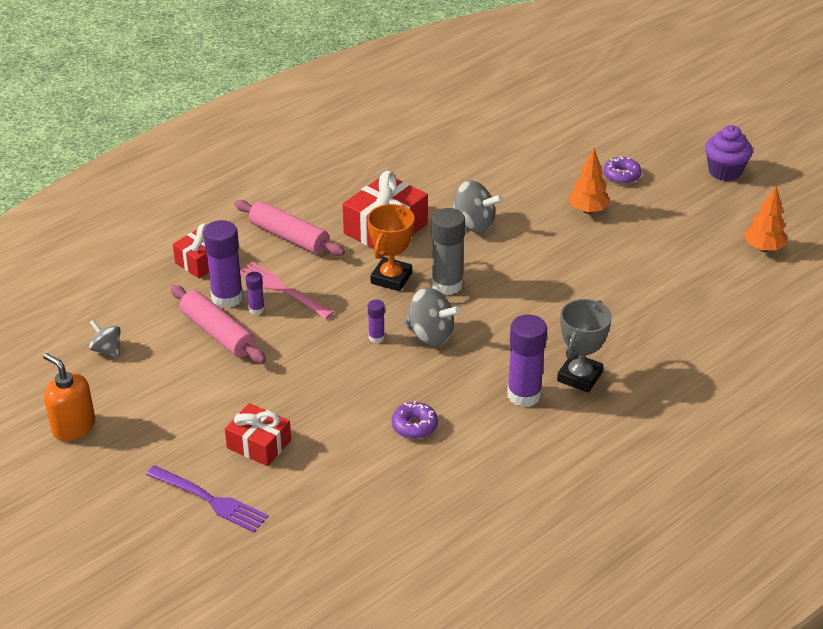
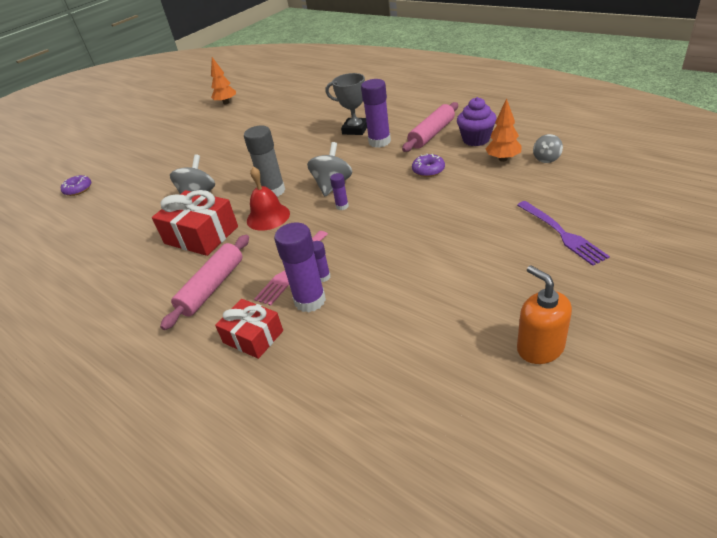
camera: 95 degrees left, 0 degrees up
orange soap dispenser [43,353,95,441] -> orange soap dispenser turned 120 degrees clockwise [517,266,572,364]
grey spinning top [89,319,120,357] -> grey spinning top moved to [533,134,563,163]
purple fork [146,465,268,533] -> purple fork turned 135 degrees clockwise [517,201,610,266]
pink rolling pin [171,285,266,364] -> pink rolling pin moved to [402,102,458,152]
red gift [225,403,291,466] -> none
orange trophy [367,204,414,291] -> red bell [247,167,290,231]
orange tree [568,148,610,214] -> orange tree moved to [485,98,522,162]
purple donut [603,156,642,184] -> purple donut moved to [61,175,92,196]
purple cupcake [705,125,753,181] -> purple cupcake moved to [457,97,497,146]

